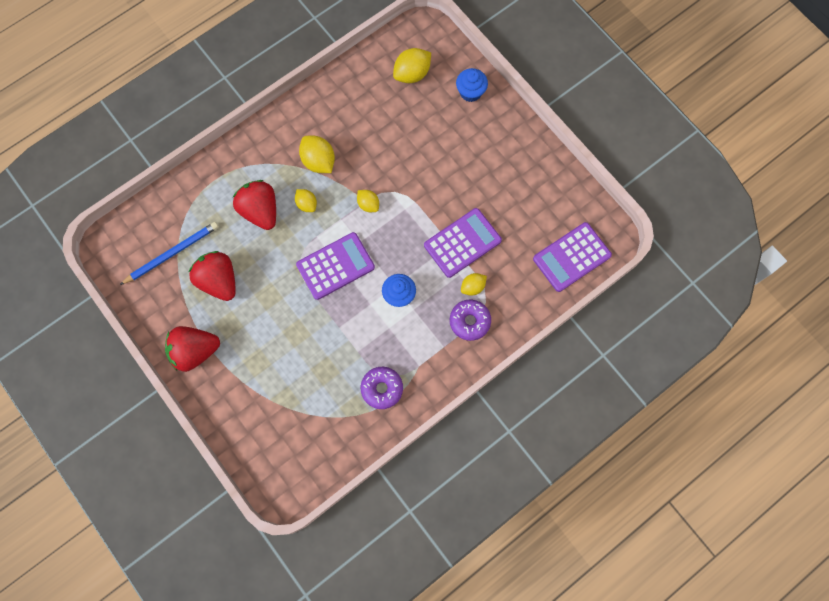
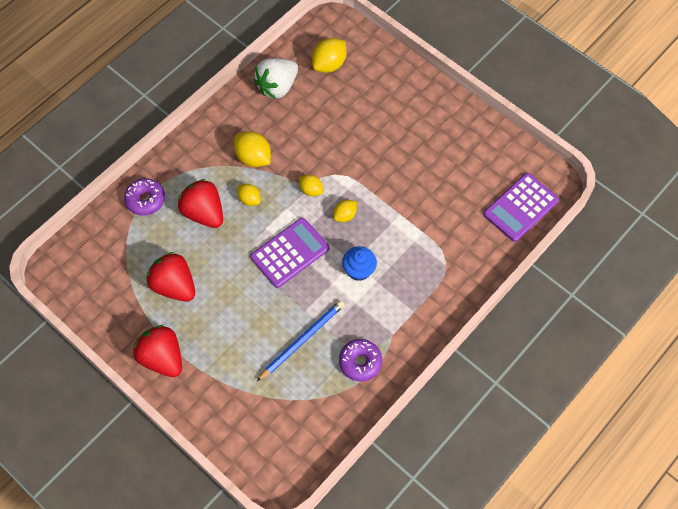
camera: 10 degrees left, 10 degrees down
blue pencil [120,222,218,285] -> blue pencil moved to [257,300,344,381]
red strawberry [165,326,220,372] -> red strawberry turned 75 degrees clockwise [133,325,182,377]
purple calculator [424,208,502,278] -> none
purple donut [450,300,491,341] -> purple donut moved to [124,178,165,216]
blue cupcake [456,68,488,102] -> none
yellow lemon [461,273,487,296] -> yellow lemon moved to [333,200,357,222]
none -> white strawberry [254,58,298,99]

